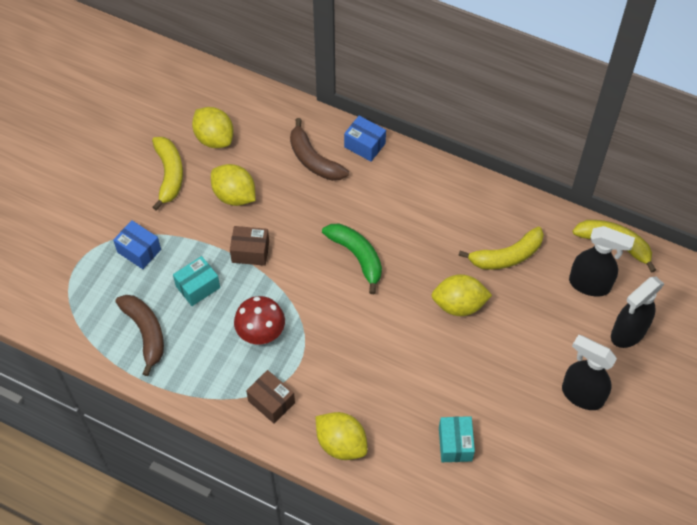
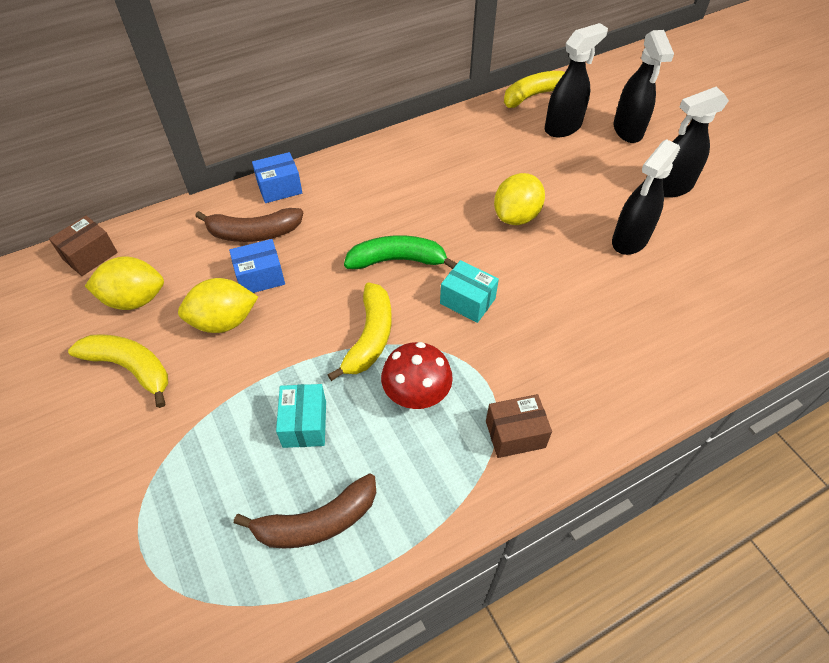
camera: 55 degrees left, 5 degrees down
blue box [113,220,161,269] -> blue box moved to [229,239,285,293]
brown banana [115,295,164,376] -> brown banana turned 150 degrees clockwise [234,473,376,548]
brown box [230,226,269,266] -> brown box moved to [49,216,118,276]
yellow lemon [316,412,368,460] -> none
turquoise box [439,416,475,462] -> turquoise box moved to [440,260,499,323]
yellow banana [458,227,544,270] -> yellow banana moved to [327,283,392,381]
none -> black spray bottle [612,139,680,255]

